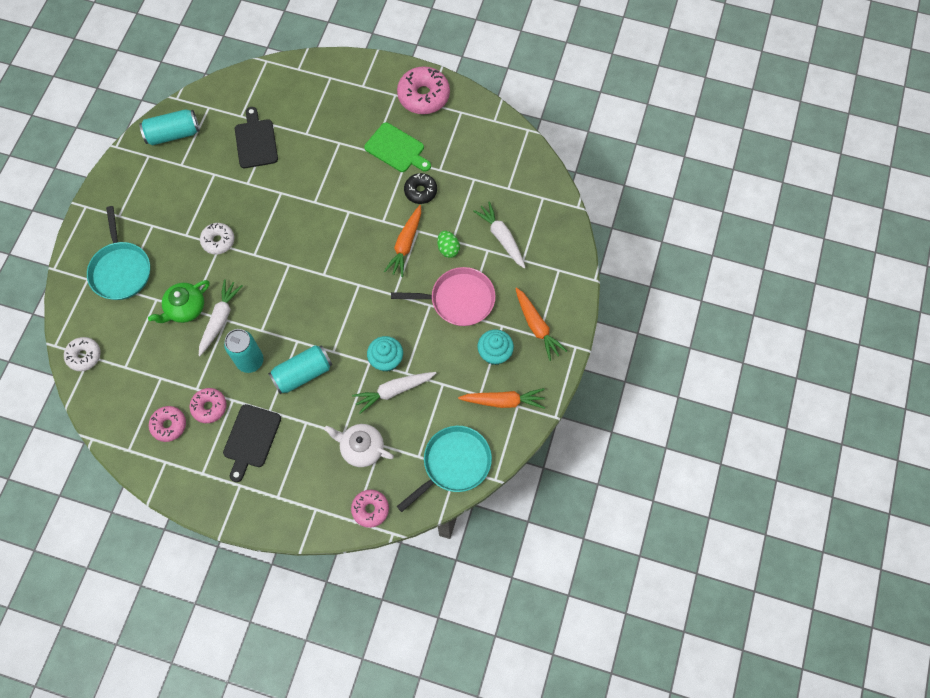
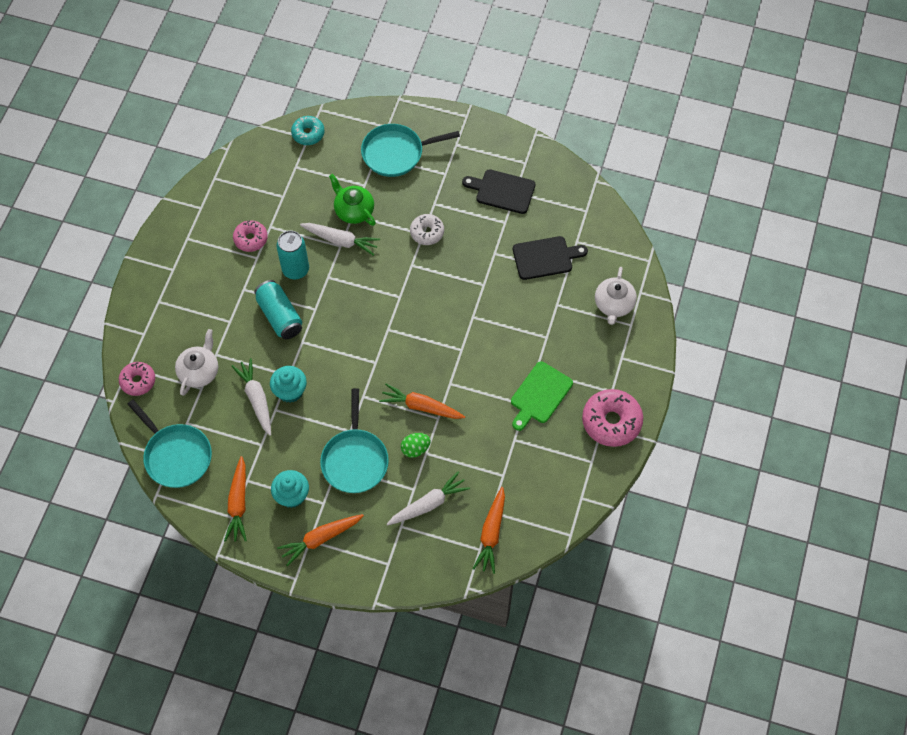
camera: 90 degrees right, 5 degrees down
white donut [64,337,101,371] -> turquoise donut [291,116,325,145]
turquoise can [139,109,200,145] -> none
pink donut [149,406,186,442] -> none
black cutting board [223,404,281,482] -> black cutting board moved to [462,169,536,214]
pink pan [391,267,496,326] -> turquoise pan [320,388,389,493]
black donut [404,173,437,204] -> none
none -> orange carrot [473,487,505,574]
none -> white teapot [595,267,637,325]

